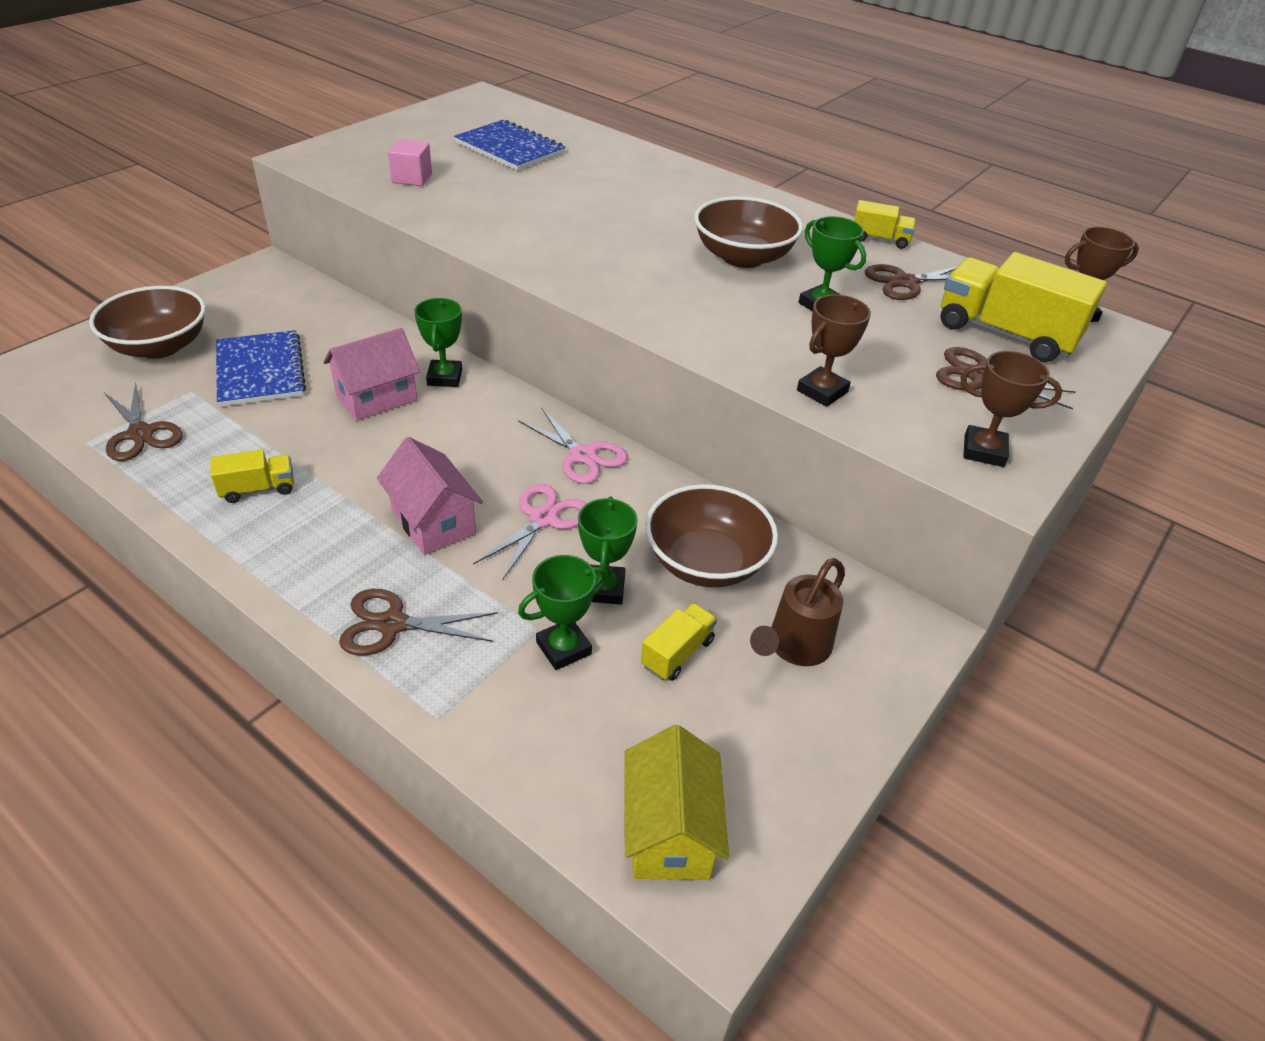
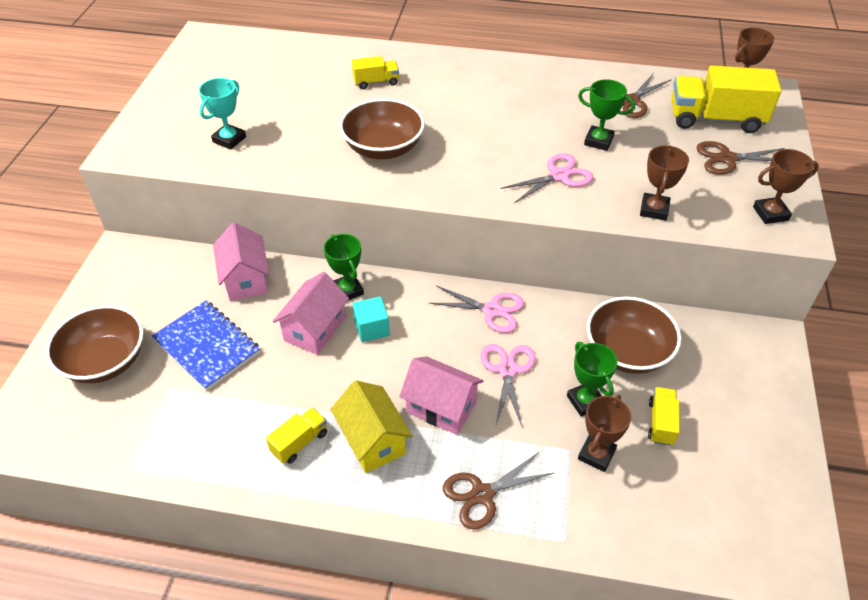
camera: 25 degrees left, 5 degrees up
brown scissors [104,382,183,461] -> none
pink cube [388,139,432,186] -> turquoise trophy [199,78,246,150]
blue notebook [454,119,566,171] -> none
green trophy [518,555,608,670] -> brown trophy [578,395,631,472]
yellow house [624,725,729,880] -> yellow house moved to [330,380,412,473]
brown bowl [694,196,803,268] -> brown bowl moved to [339,98,425,160]
brown watering can [750,558,845,666] -> none
yellow truck [854,200,916,249] -> yellow truck moved to [352,56,399,89]
none -> pink house [213,222,270,301]
none -> turquoise cube [353,297,390,342]
none -> pink scissors [501,153,593,203]

